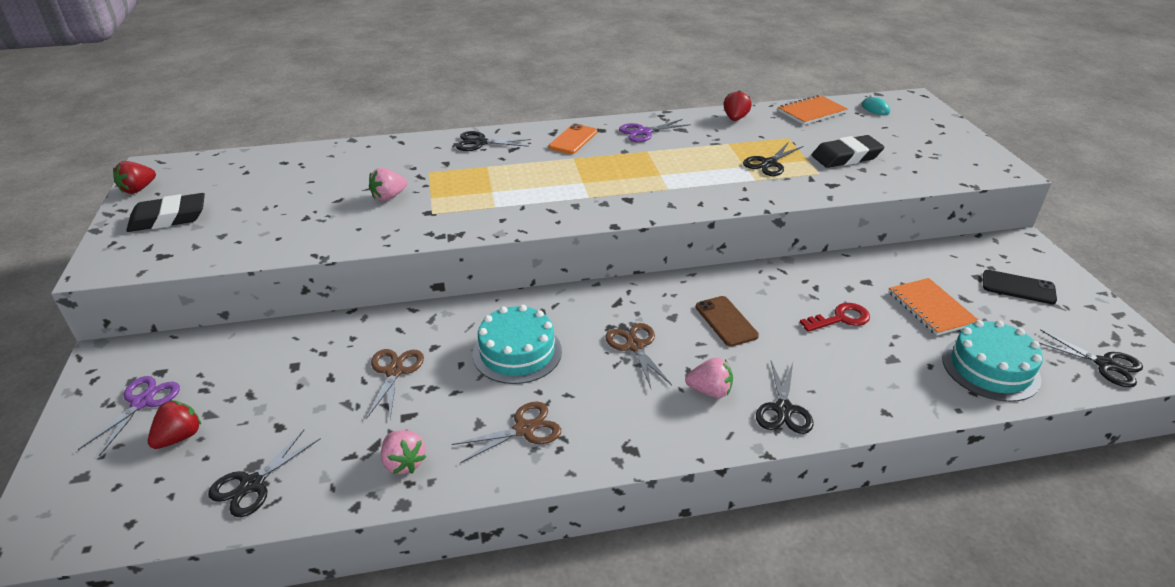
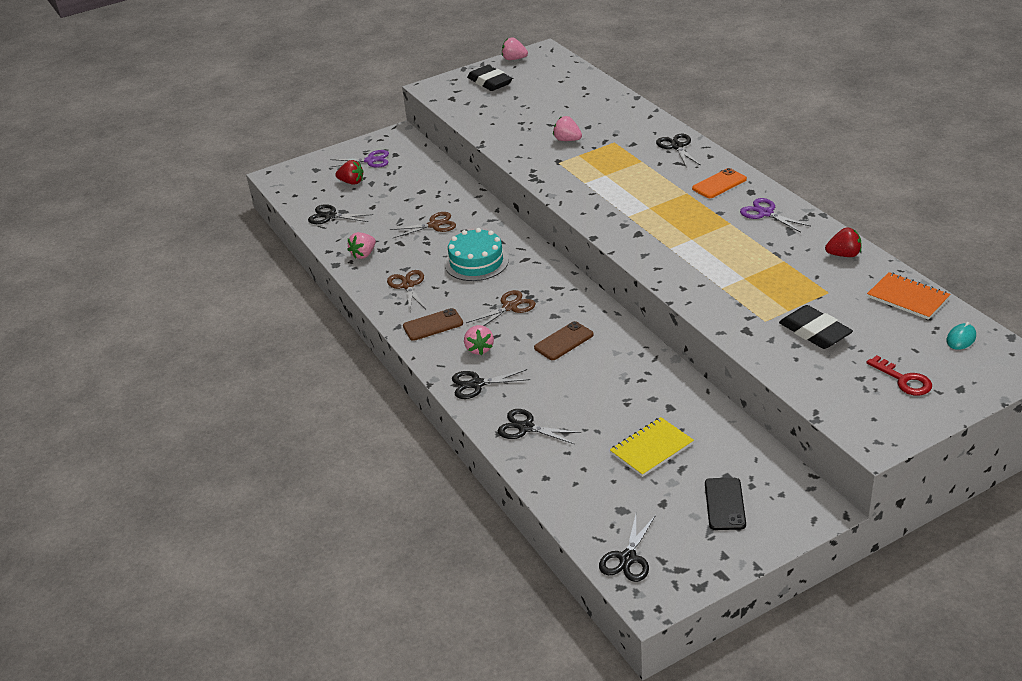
camera: 75 degrees right, 0 degrees up
red strawberry [113,161,156,194] -> pink strawberry [502,38,528,60]
brown scissors [452,402,561,463] -> brown scissors turned 150 degrees counterclockwise [387,270,426,310]
orange phone [548,123,597,154] -> orange phone turned 45 degrees counterclockwise [692,168,747,198]
black scissors [743,142,804,176] -> black scissors moved to [498,409,581,444]
red key [800,303,870,332] -> red key moved to [866,355,932,396]
orange notebook [889,278,978,336] -> yellow notebook [610,417,694,477]
turquoise cake [942,320,1043,402] -> none
none -> brown phone [403,308,463,341]

